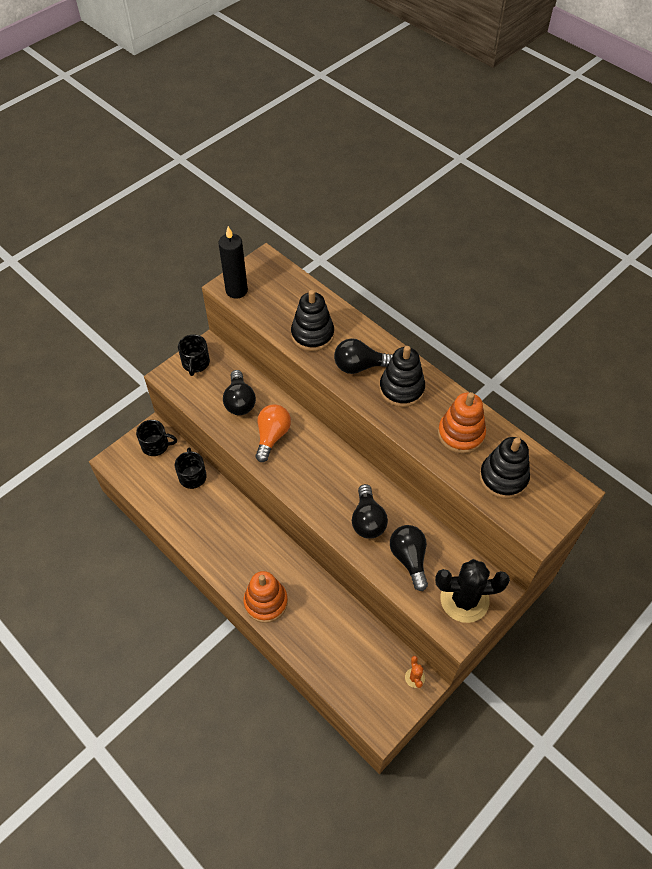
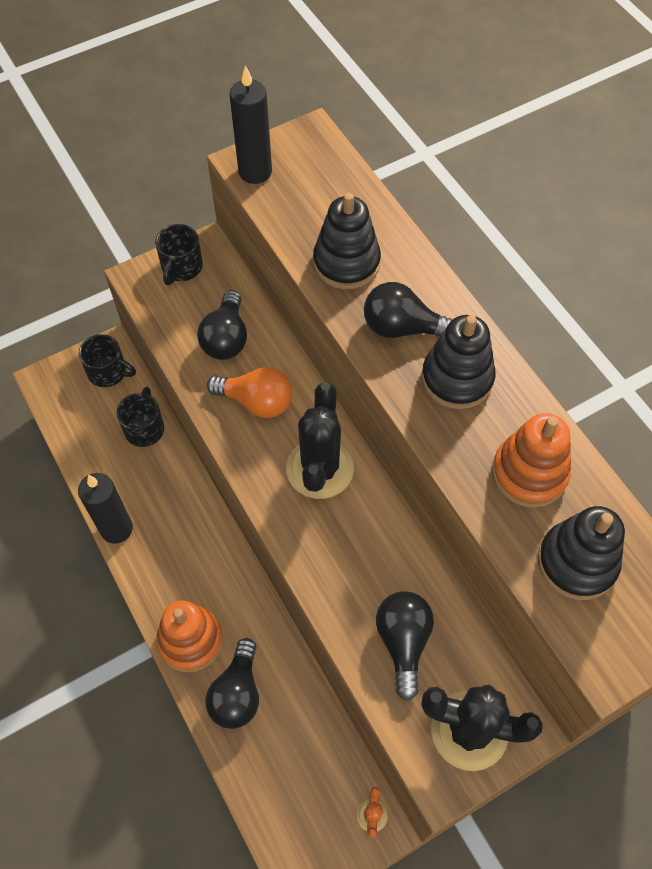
camera: 15 degrees right, 5 degrees up
orange light bulb [255,404,291,462] -> orange light bulb turned 75 degrees clockwise [207,367,293,418]
black light bulb [352,484,388,539] -> black light bulb moved to [205,638,259,729]
none -> black candle [78,473,133,544]
none -> black cactus [286,382,354,499]

